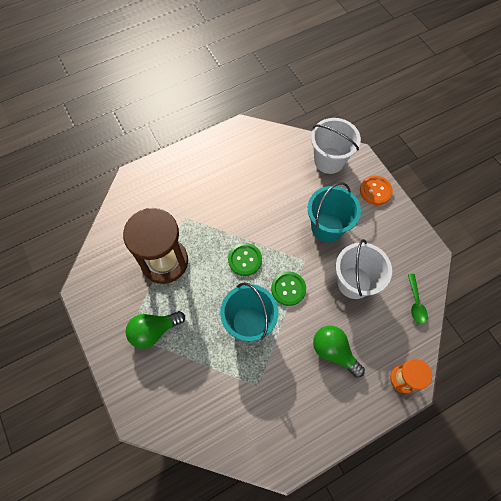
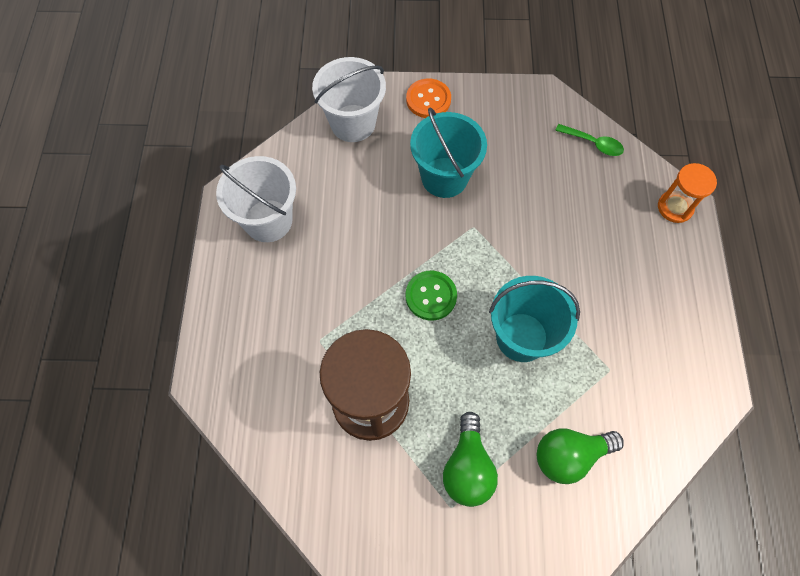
camera: 60 degrees left, 0 degrees up
green button [271,271,306,306] -> none
green light bulb [313,326,365,378] -> green light bulb moved to [537,428,624,484]
white bucket [336,239,392,299] -> white bucket moved to [216,156,296,242]

